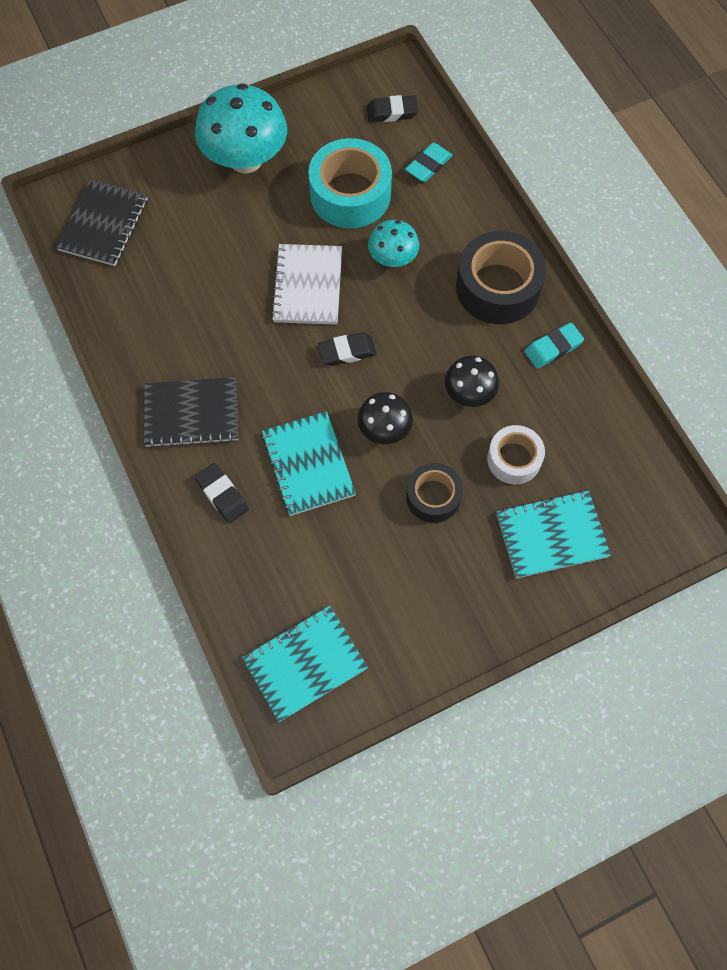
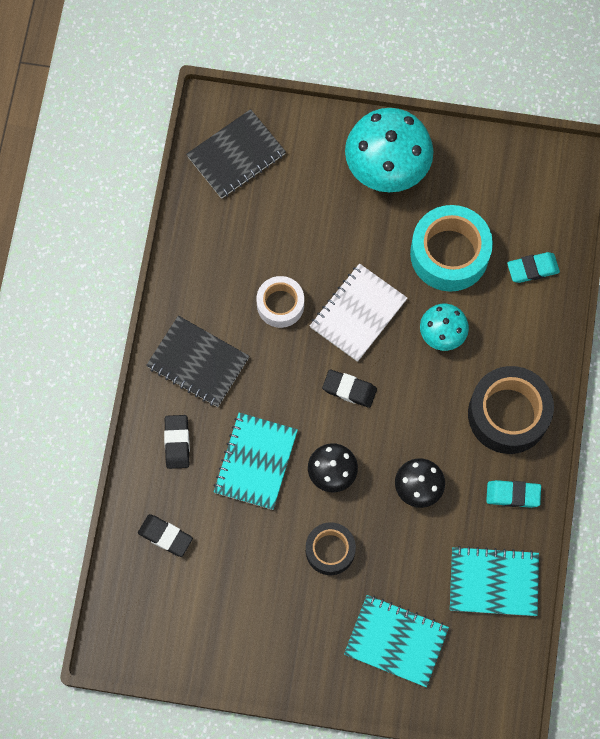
camera: 35 degrees right, 5 degrees up
turquoise notebook [242,606,368,722] -> turquoise notebook moved to [450,546,539,616]
black eraser [367,95,419,122] -> black eraser moved to [138,514,193,557]
white tape [487,425,545,484] -> white tape moved to [256,276,304,328]

